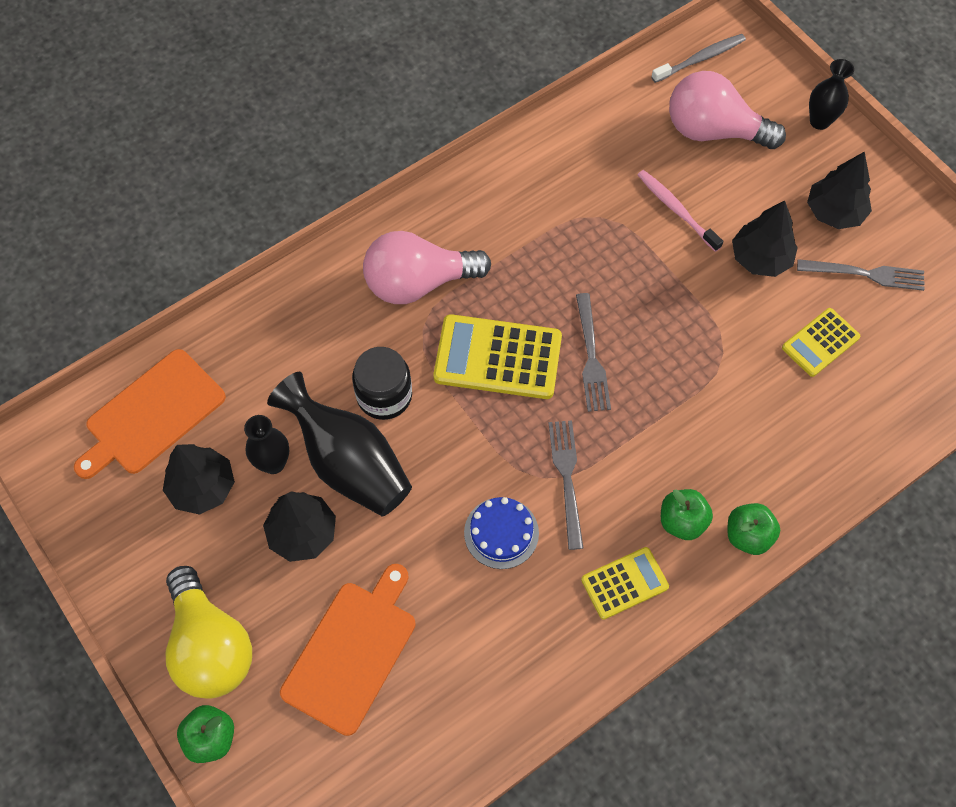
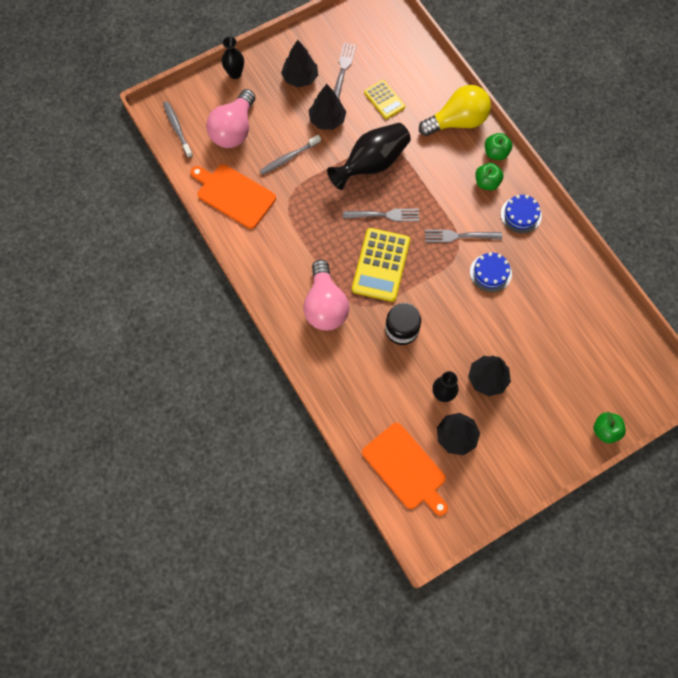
camera: 85 degrees left, 5 degrees up
yellow light bulb [166,566,252,699] -> yellow light bulb moved to [419,85,491,136]
black vase [267,372,412,517] -> black vase moved to [327,123,411,190]
orange cutting board [280,564,416,736] -> orange cutting board moved to [190,164,276,229]
yellow calculator [581,547,669,619] -> blue cake [501,195,542,233]
pink toothbrush [638,170,723,252] -> grey toothbrush [259,135,321,175]

